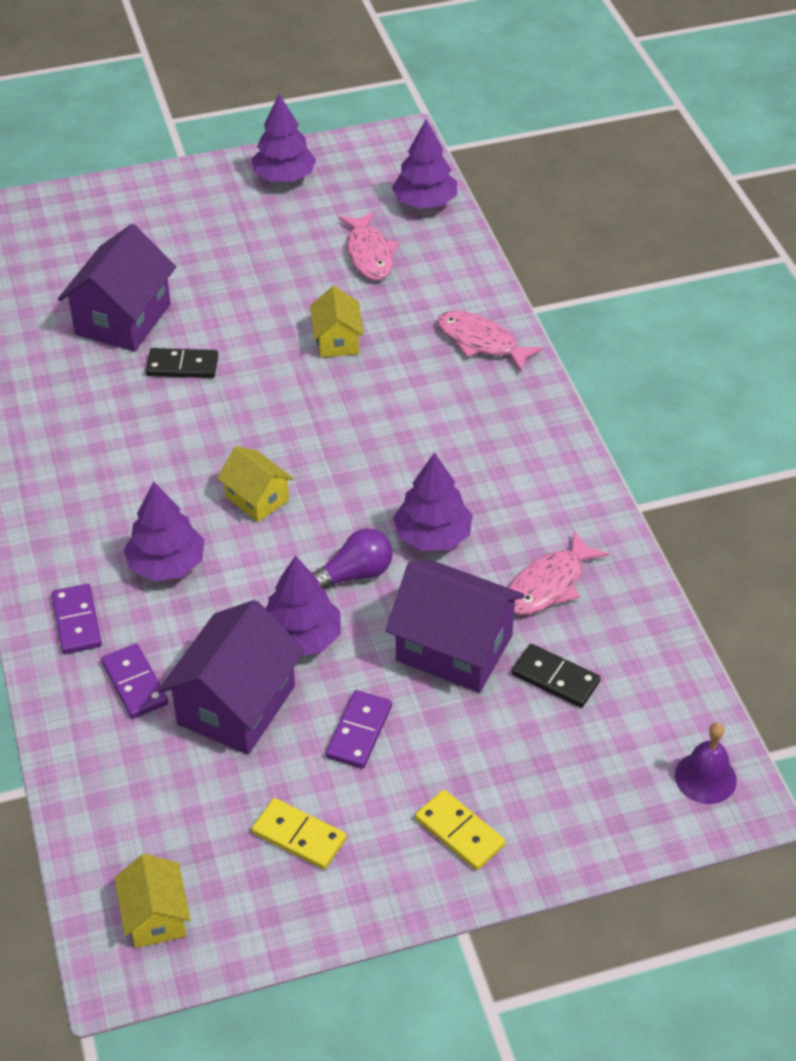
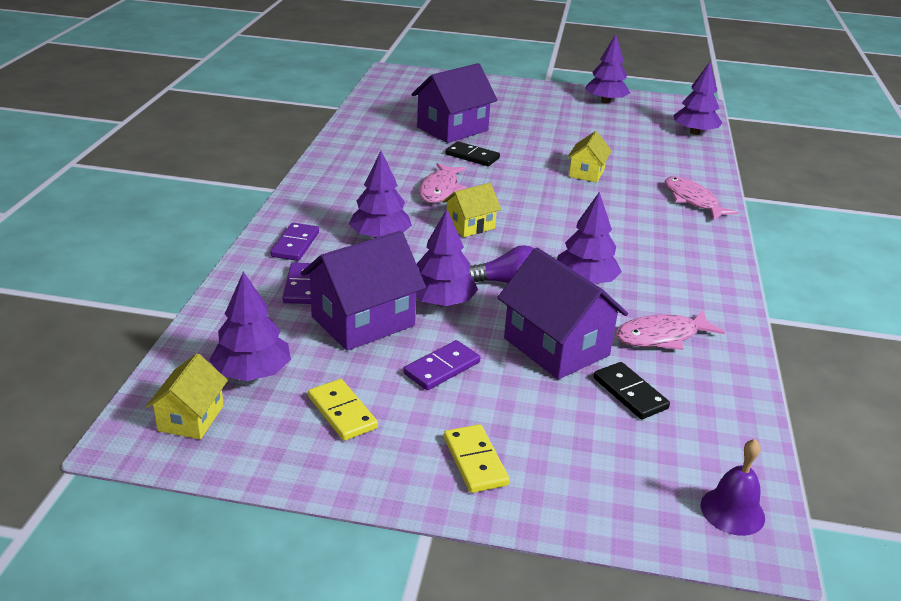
camera: 25 degrees right, 15 degrees down
yellow house [217,446,294,522] -> yellow house turned 75 degrees clockwise [443,183,501,237]
pink fish [339,211,399,280] -> pink fish moved to [419,163,466,203]
none -> purple tree [209,272,291,381]

